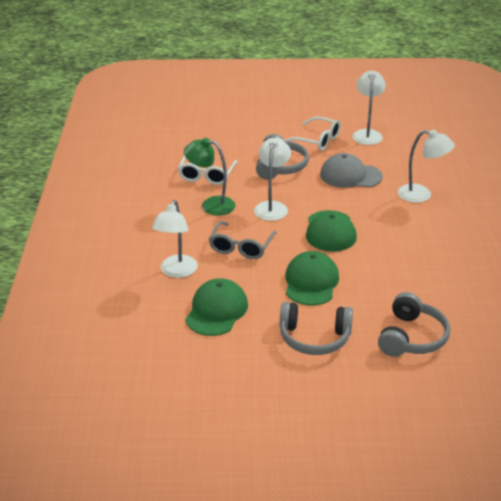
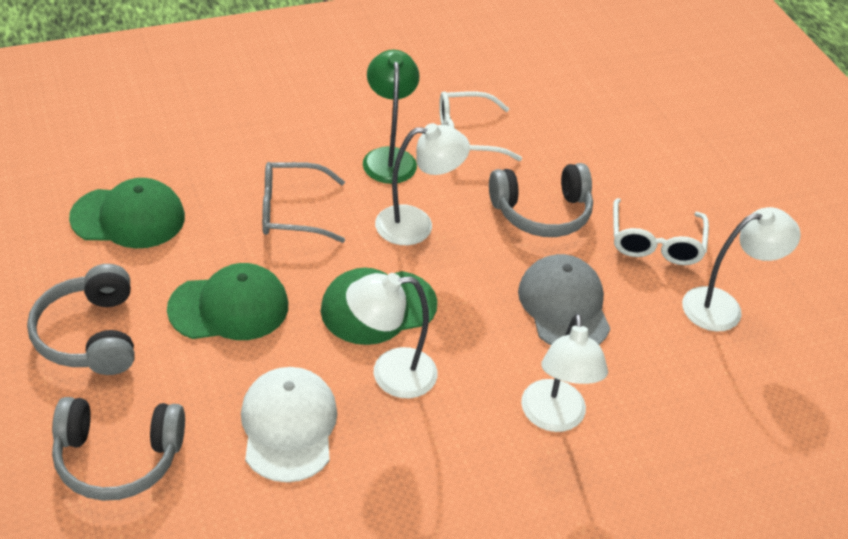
camera: 65 degrees right, 10 degrees up
white lamp [152,200,198,278] -> white lamp moved to [346,273,438,398]
none -> white cap [241,367,337,482]

